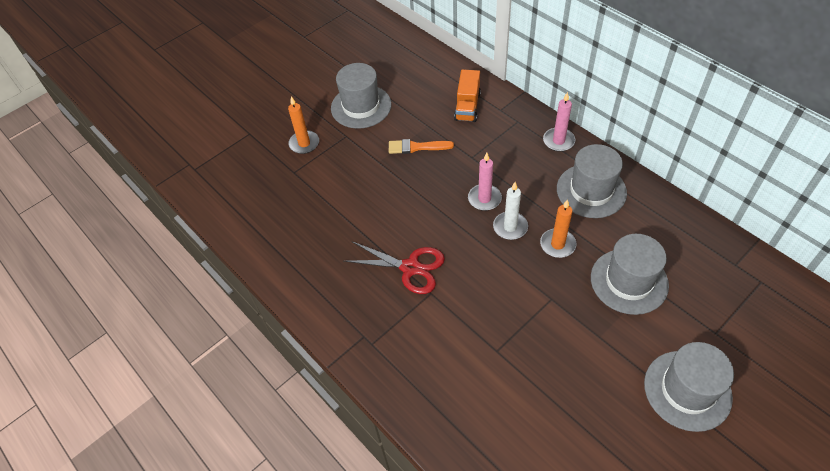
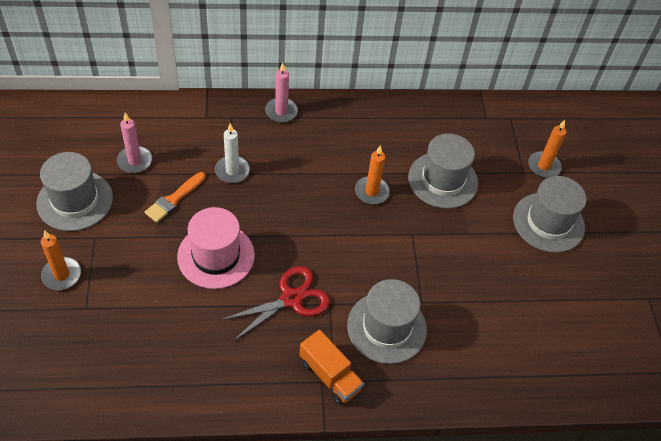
camera: 60 degrees left, 0 degrees up
orange truck [454,69,481,122] -> orange truck moved to [299,330,364,405]
pink candle [468,153,502,211] -> pink candle moved to [117,113,152,173]
white candle [493,182,528,240] -> white candle moved to [215,123,250,183]
grey hat [557,144,627,218] -> grey hat moved to [347,279,427,364]
none -> pink hat [177,207,255,289]
none -> orange candle [528,120,567,178]

